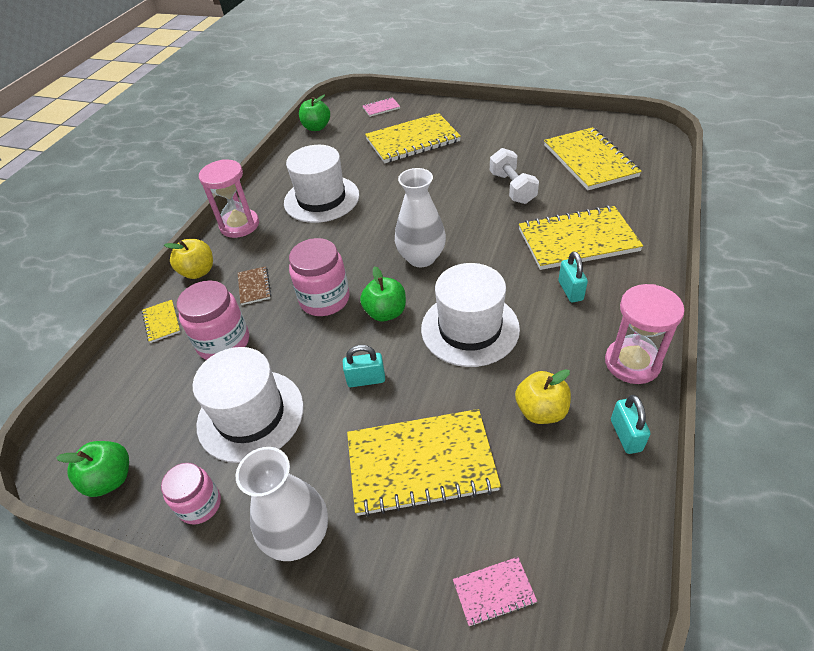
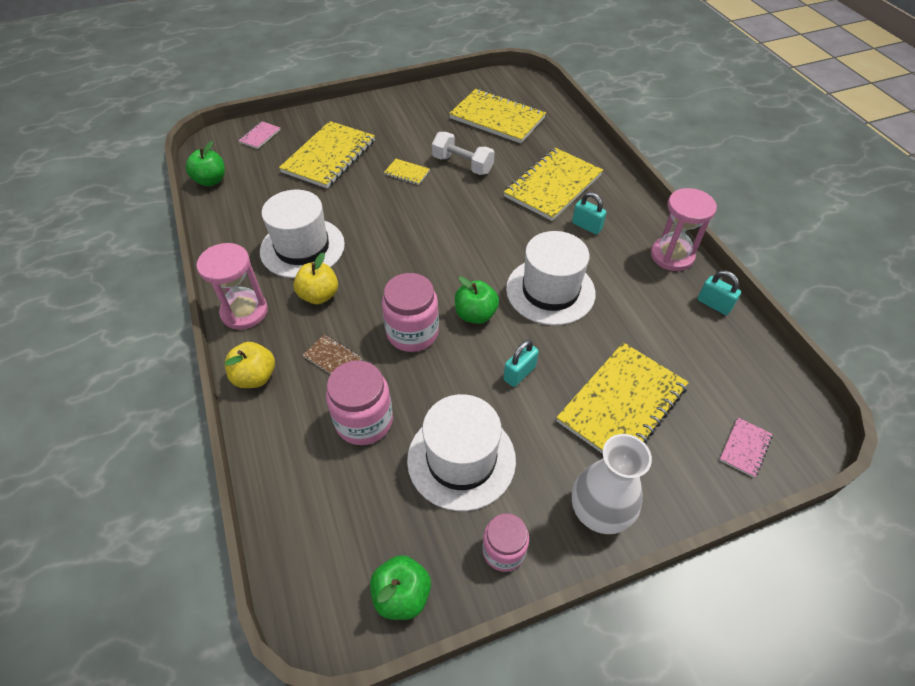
camera: 45 degrees left, 5 degrees up
yellow notebook [142,300,181,343] -> yellow notebook moved to [384,159,430,185]
white vase [395,168,446,267] -> none
yellow apple [515,369,571,424] -> yellow apple moved to [293,252,338,304]

